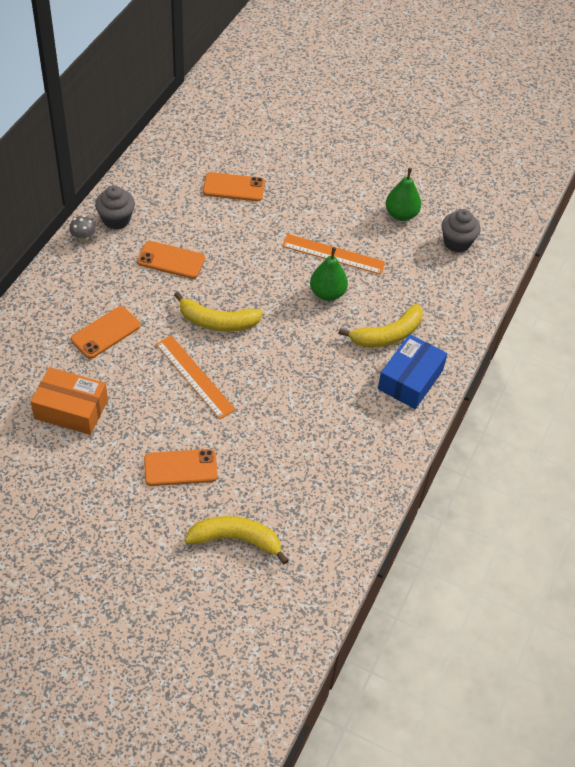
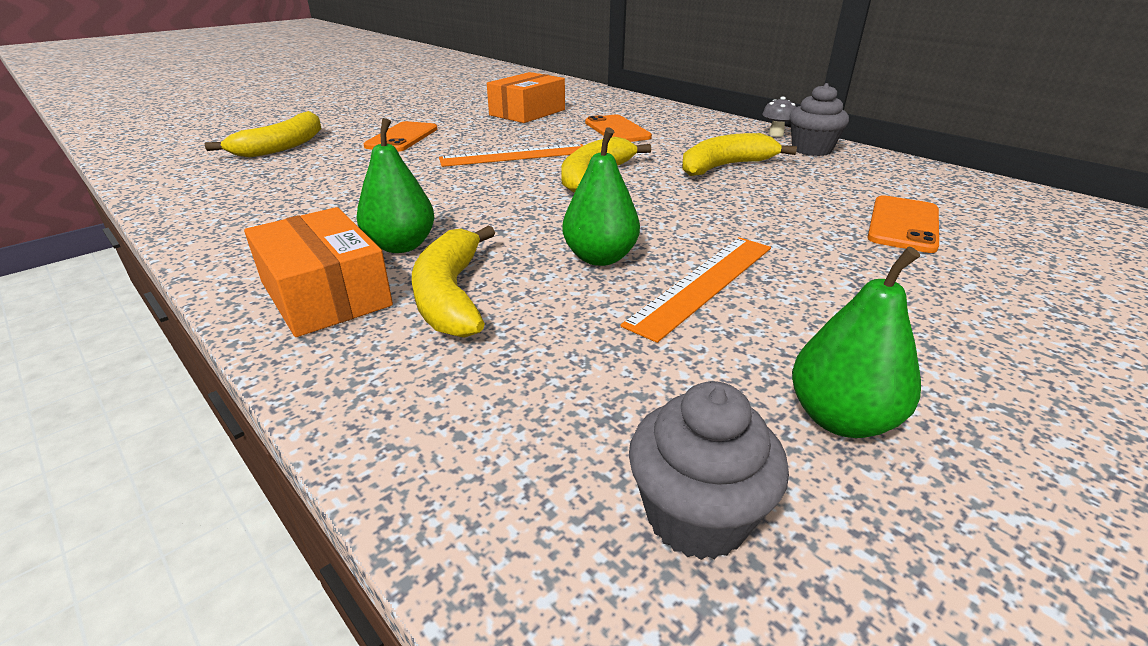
camera: 115 degrees right, 20 degrees down
orange phone [137,241,205,279] -> yellow banana [682,133,797,176]
blue box [378,334,447,409] -> orange box [244,207,393,337]
none -> green pear [357,118,435,253]

